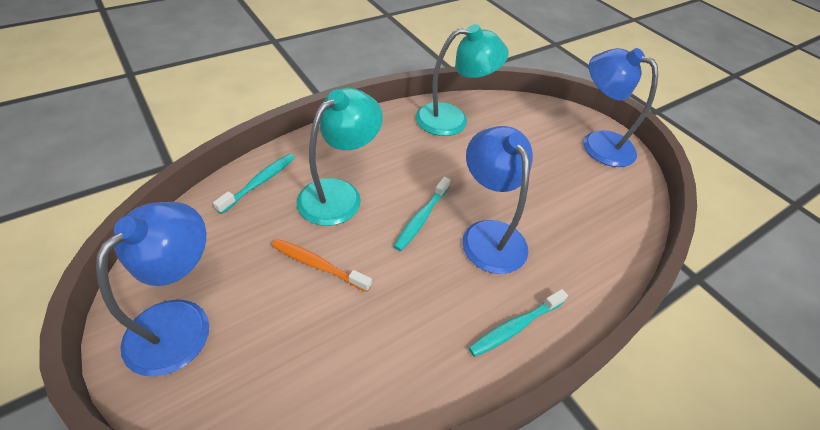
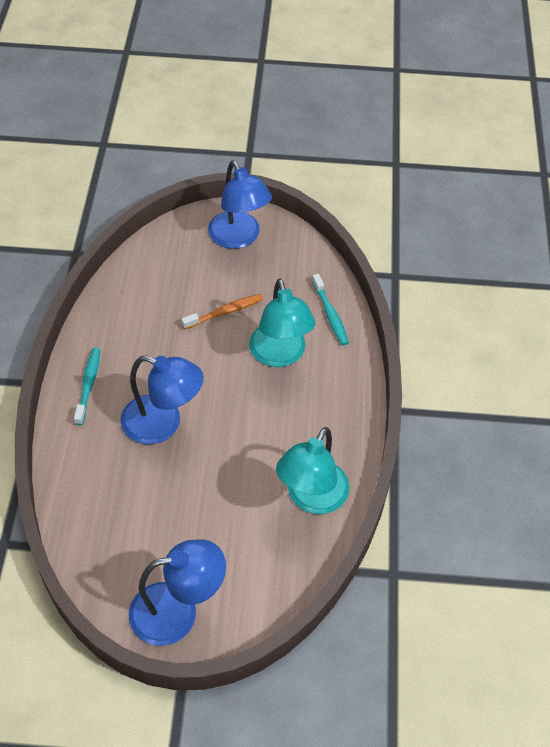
camera: 130 degrees right, 5 degrees up
turquoise toothbrush [393,177,450,251] -> none

